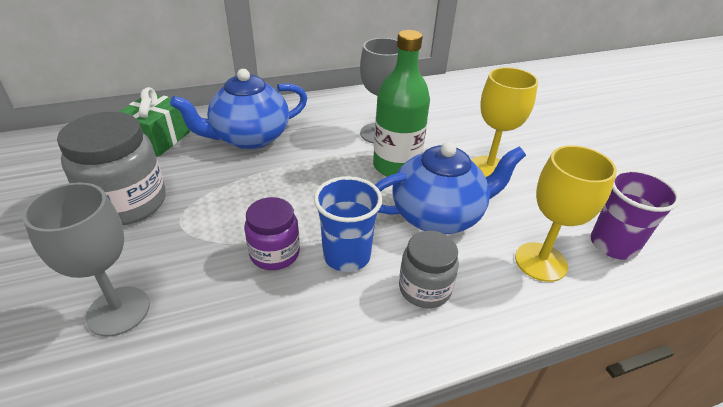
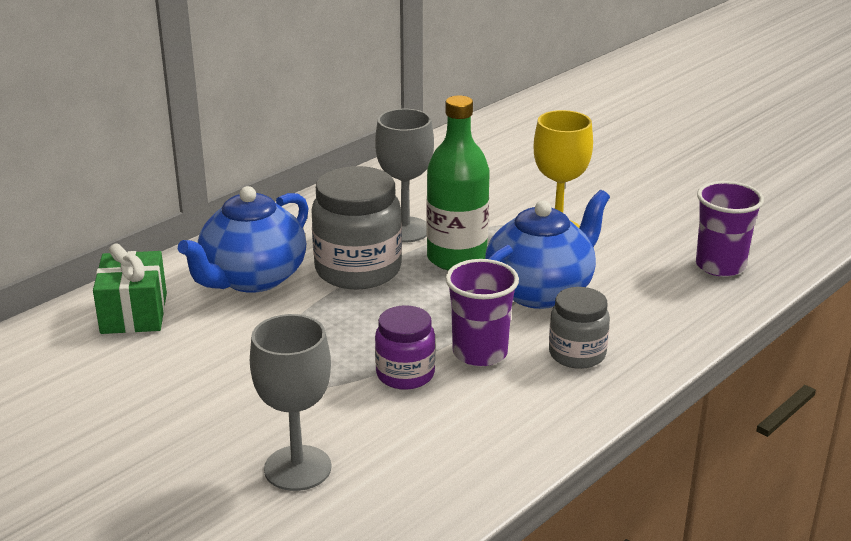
camera: 25 degrees left, 10 degrees down
grey jar [57,112,166,225] -> grey jar moved to [311,166,402,289]
blue cup [314,176,383,272] -> purple cup [445,259,519,366]
yellow goblet [515,145,617,282] -> none

